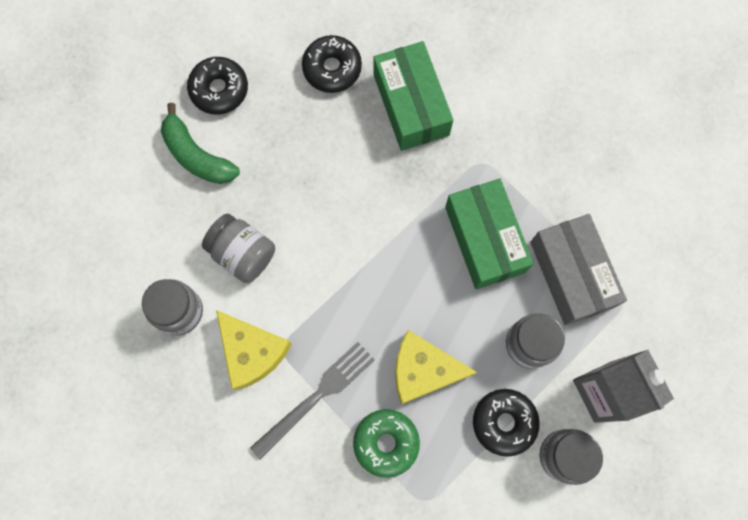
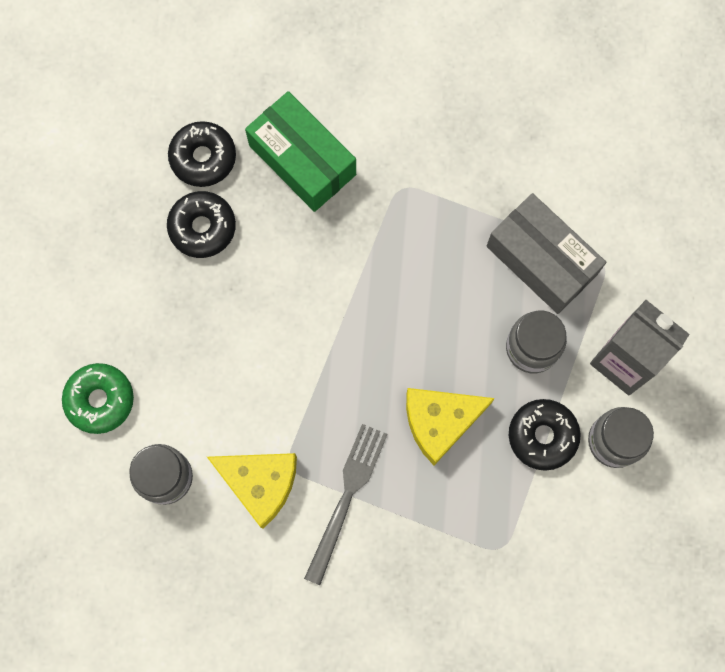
camera: 25 degrees left, 0 degrees up
green banana [161,103,240,184] -> none
black donut [187,57,248,115] -> black donut moved to [167,191,236,258]
grey jar [202,214,275,283] -> none
green donut [353,409,420,478] -> green donut moved to [62,363,134,434]
green box [445,178,534,289] -> none

